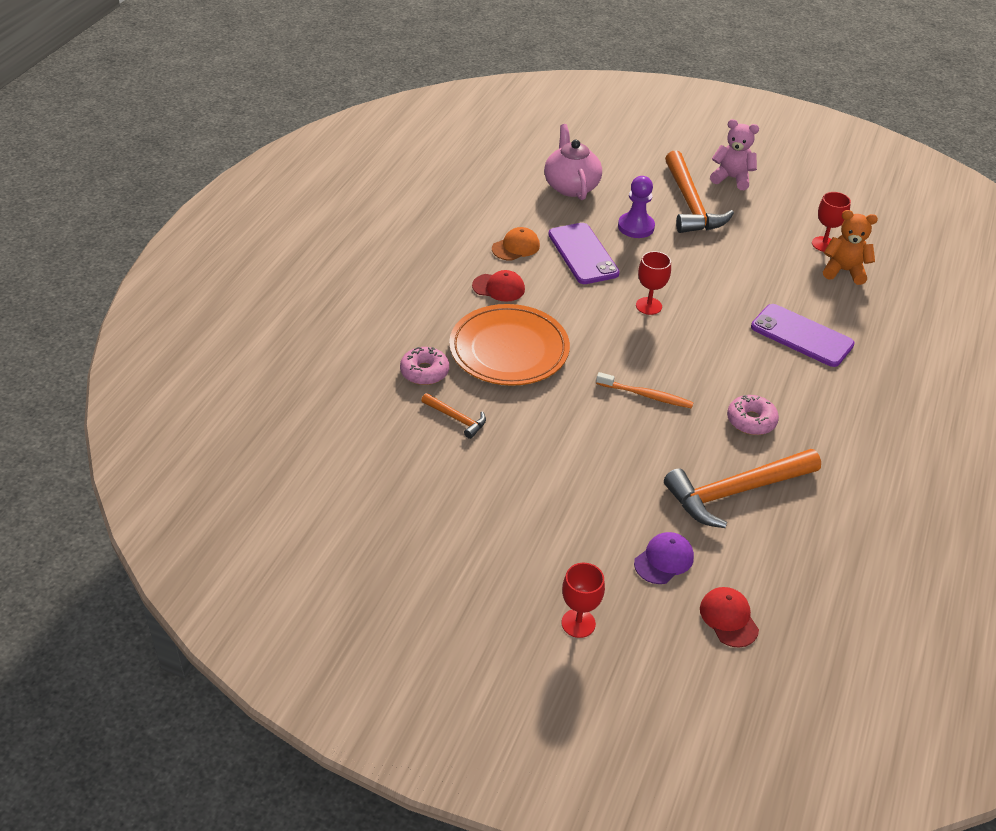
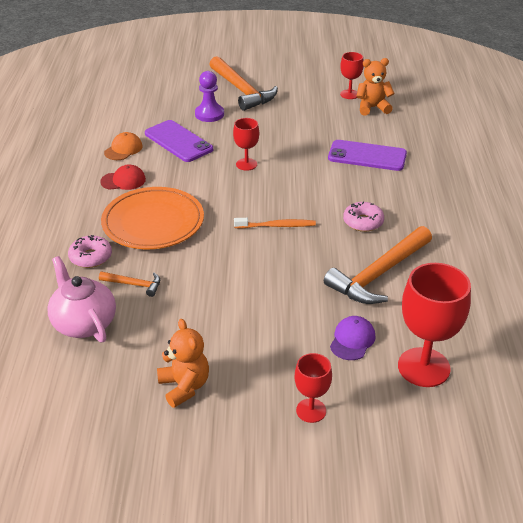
camera: 20 degrees left, 5 degrees down
pink teapot [544,124,602,200] -> pink teapot moved to [47,256,116,343]
red cap [700,587,759,648] -> red goblet [398,263,471,387]
pink teddy bear [710,119,759,190] -> none
none -> orange teddy bear [157,319,209,408]

